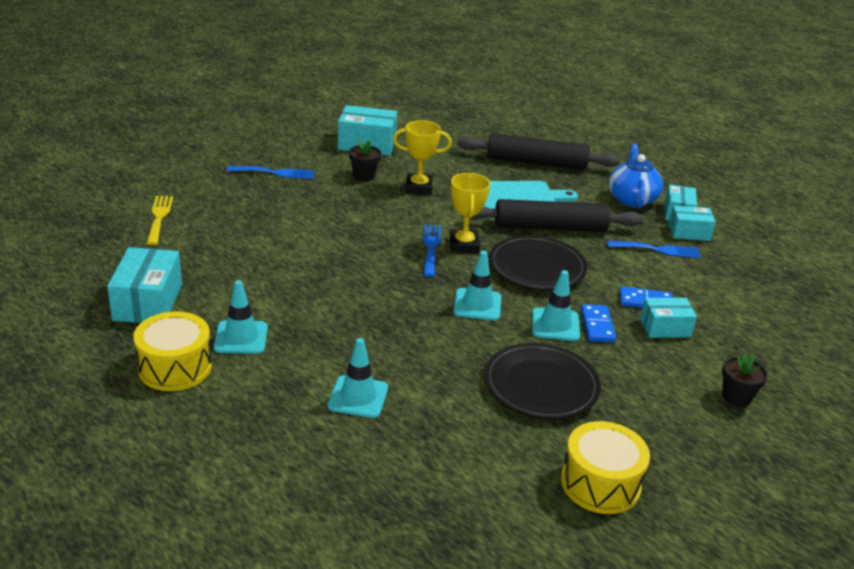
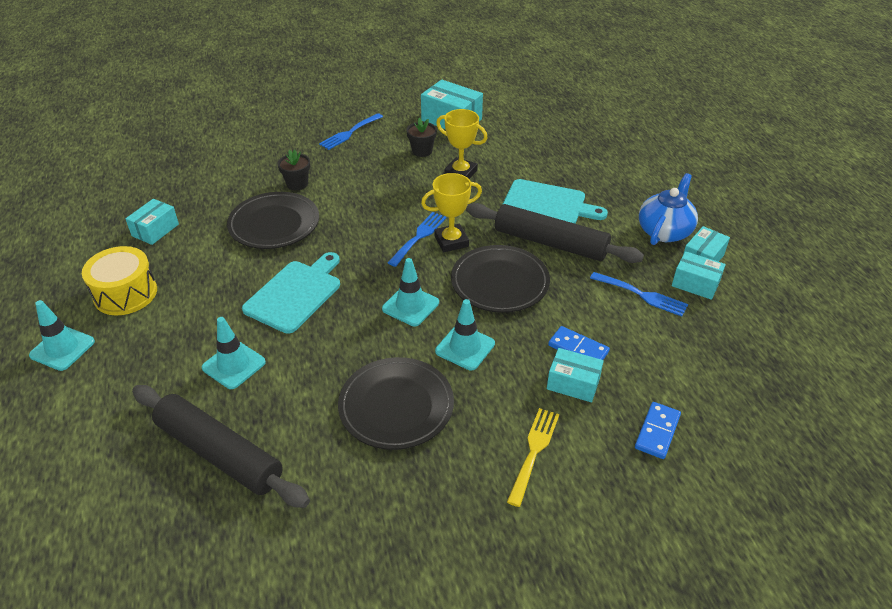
camera: 30 degrees right, 10 degrees up
turquoise box [107,247,182,323] -> turquoise box [125,199,179,245], size x0.64
yellow fork [146,196,173,245] -> yellow fork moved to [507,408,559,507]
turquoise traffic cone [214,280,268,354] -> turquoise traffic cone moved to [29,300,95,371]
blue fork [227,166,314,179] -> blue fork turned 105 degrees clockwise [319,113,383,150]
yellow trophy [450,173,490,253] -> yellow trophy turned 45 degrees clockwise [421,173,482,252]
black rolling pin [457,134,620,170] -> black rolling pin moved to [132,385,310,508]
yellow drum [561,421,650,514] -> none
blue domino [581,304,616,342] -> blue domino moved to [635,402,681,459]
black flower pot [722,353,768,407] -> black flower pot moved to [278,150,310,190]
none -> black plate [227,192,319,249]
none -> turquoise cutting board [242,252,340,334]

